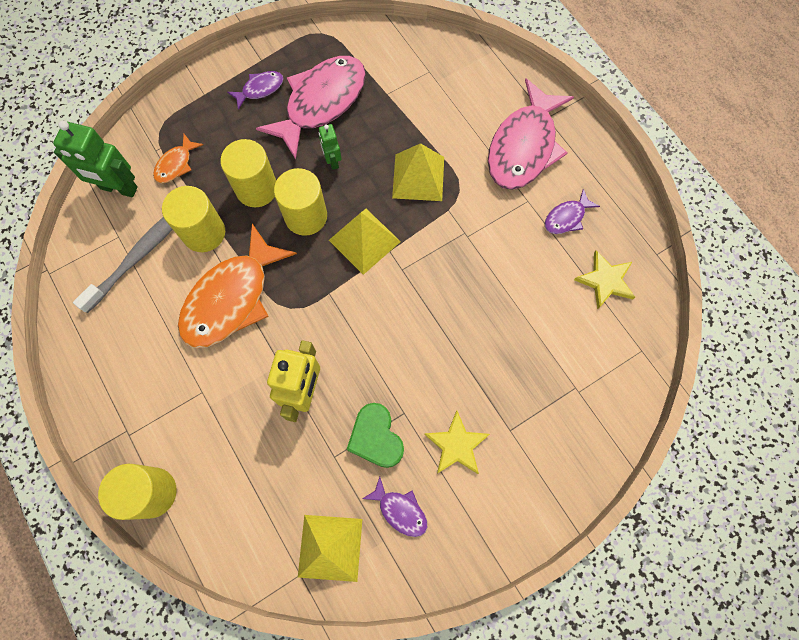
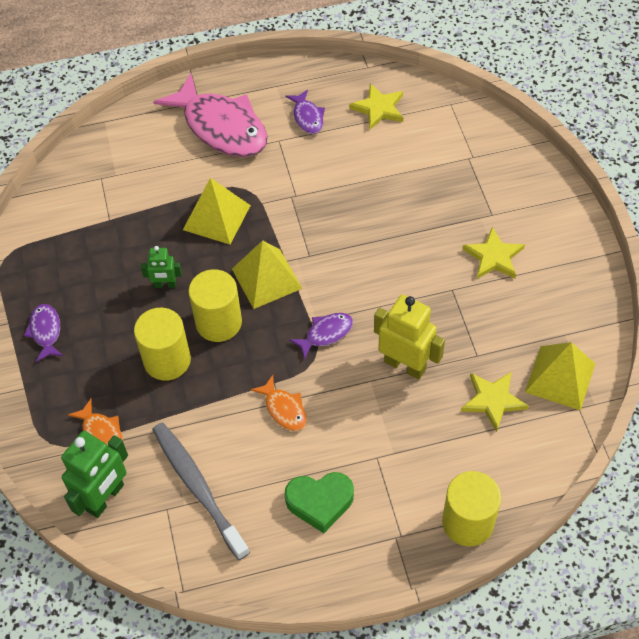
camera: 70 degrees left, 15 degrees down
yellow cylinder [162,186,225,252] -> none
orange fish [178,224,297,348] -> orange fish [250,375,307,431], size x0.46
pink fish [256,56,366,160] -> none
green heart [346,403,404,468] -> green heart moved to [285,472,354,533]
purple fish [362,477,427,537] -> purple fish moved to [289,313,353,360]
none -> yellow star [461,372,529,432]

